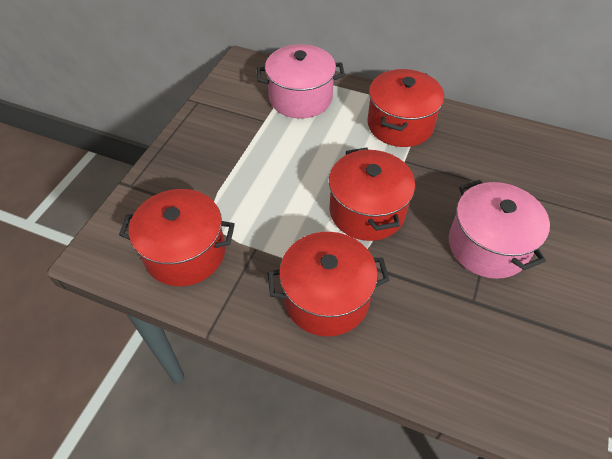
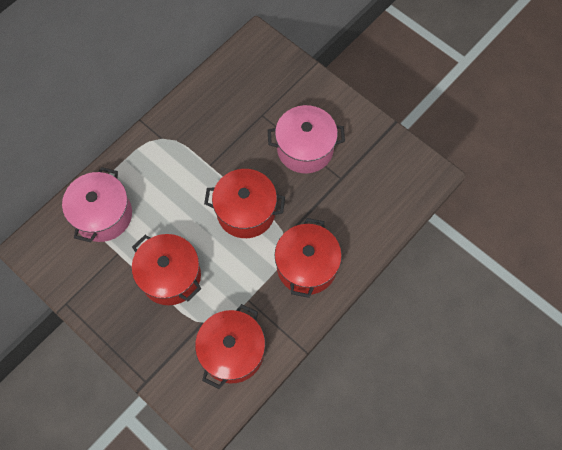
camera: 70 degrees left, 15 degrees up
red pot [367,69,444,147] -> red pot moved to [132,234,201,305]

